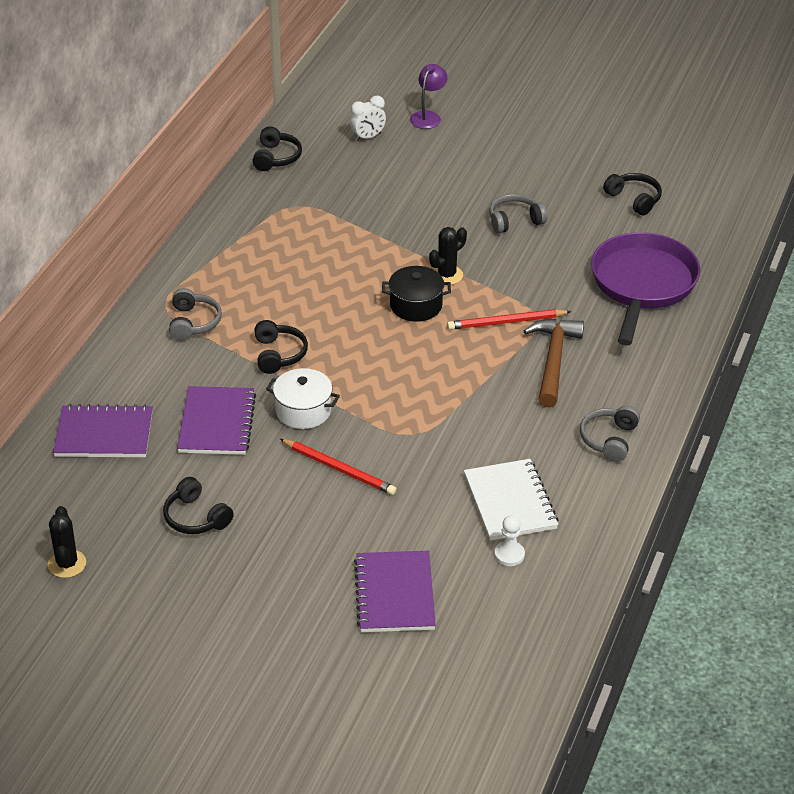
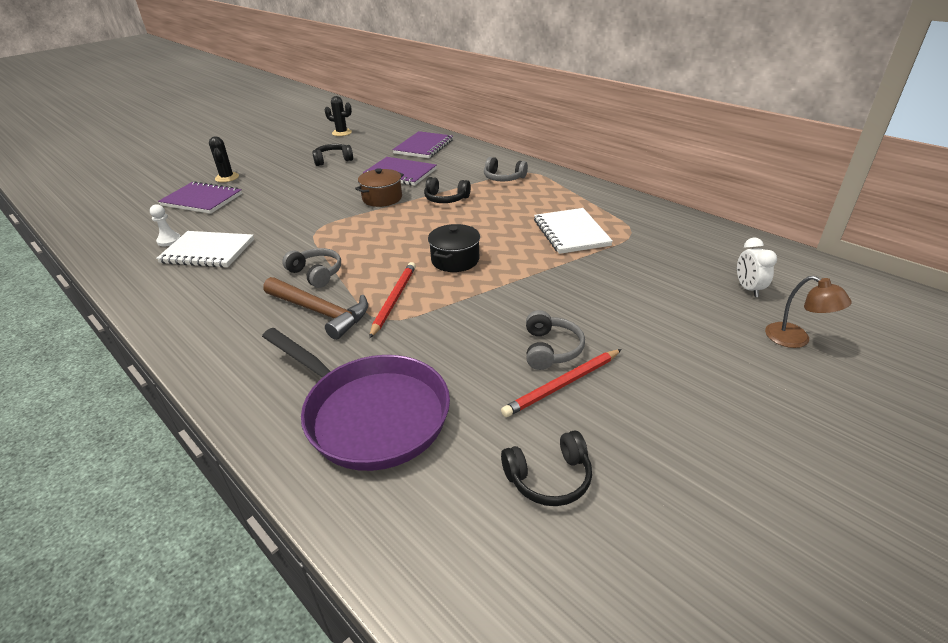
camera: 115 degrees right, 5 degrees down
black headphones [252,126,302,171] -> none
white pot [266,368,340,429] -> brown pot [355,168,404,207]
red pencil [280,439,397,495] -> red pencil moved to [501,349,622,417]
purple lamp [410,64,448,129] -> brown lamp [765,276,852,348]
black cactus [429,227,467,285] -> black cactus moved to [209,136,239,182]
grey headphones [580,405,640,462] -> grey headphones moved to [282,248,341,288]
none -> white notebook [534,208,613,254]

